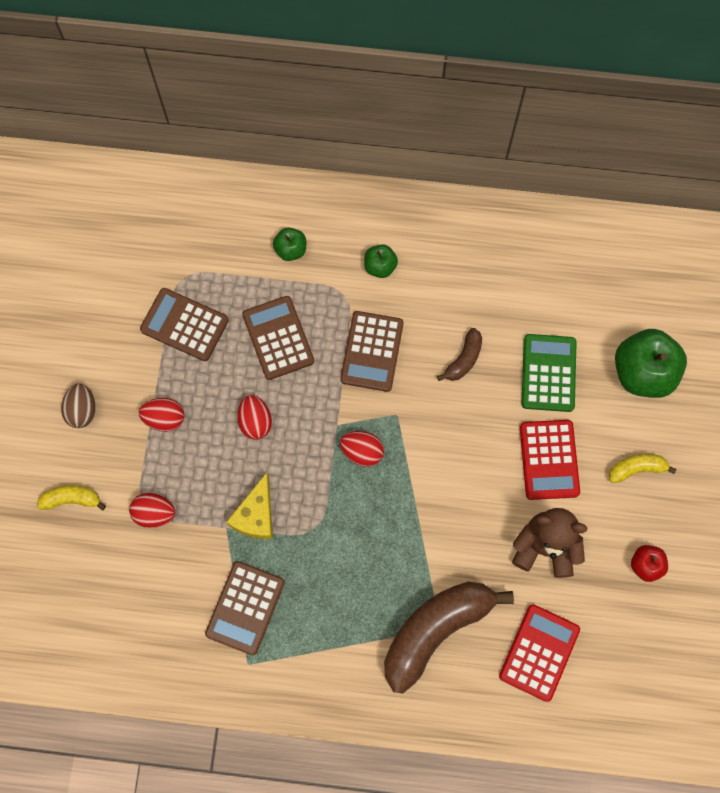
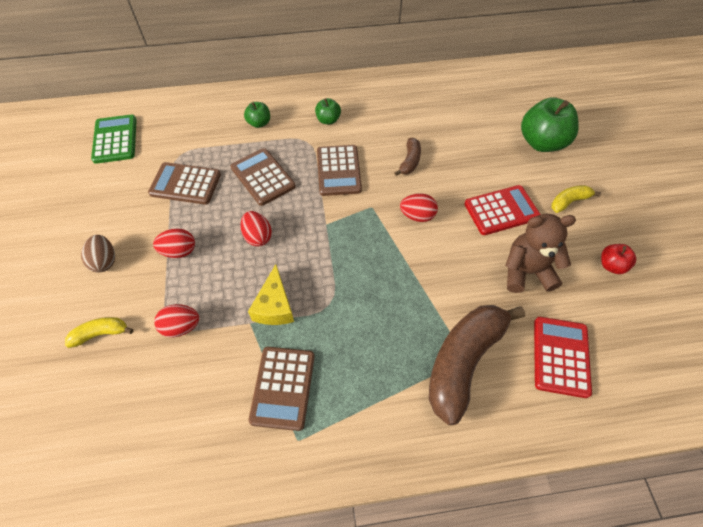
camera: 15 degrees left, 15 degrees down
red egg [340,431,384,467] -> red egg moved to [400,193,438,222]
red calculator [520,420,580,500] -> red calculator turned 90 degrees counterclockwise [464,185,541,235]
green calculator [521,334,577,412] -> green calculator moved to [91,115,137,164]

